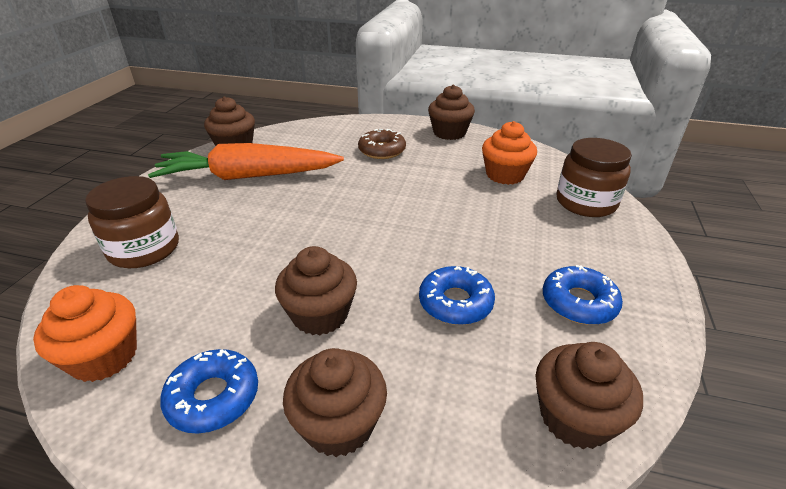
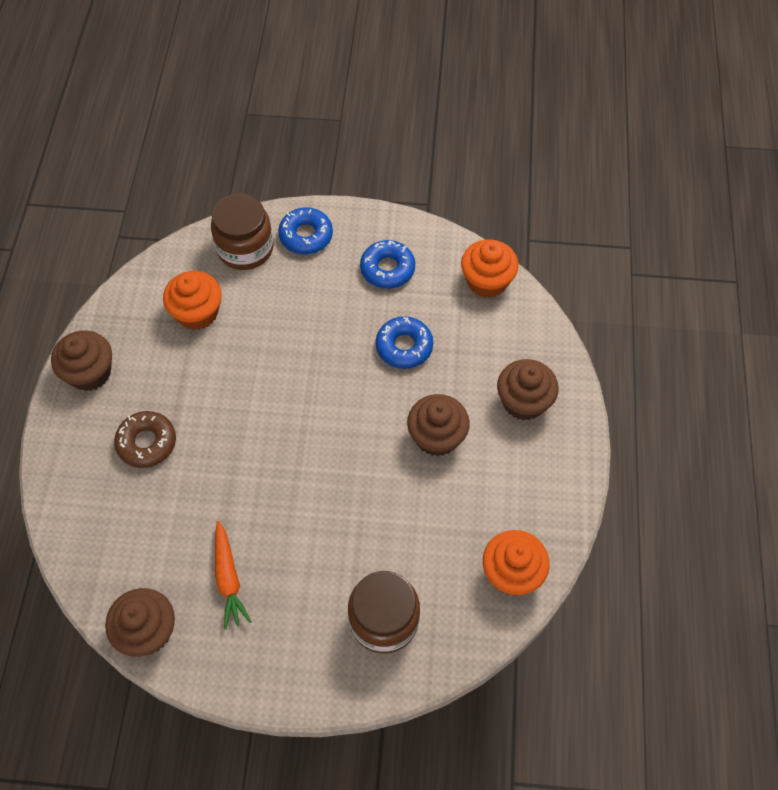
camera: 100 degrees left, 25 degrees up
orange carrot [148,143,344,180] -> orange carrot [215,521,252,630], size x0.50
blue donut [160,349,258,434] -> blue donut moved to [278,207,333,254]
brown cupcake [535,342,643,450] -> orange cupcake [461,239,519,298]

